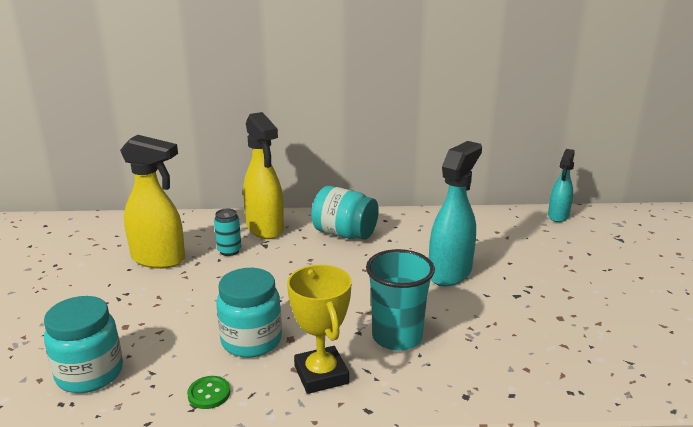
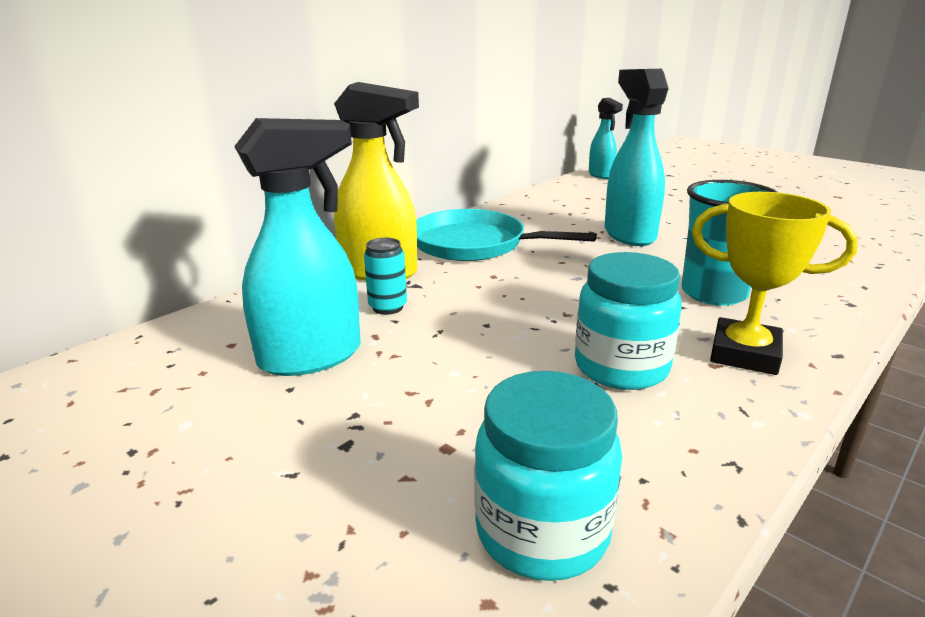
camera: 45 degrees left, 0 degrees up
yellow spray bottle [120,135,185,269] -> turquoise spray bottle [234,118,361,376]
green button [187,376,230,409] -> none
turquoise jar [311,186,379,240] -> turquoise pan [416,209,597,261]

